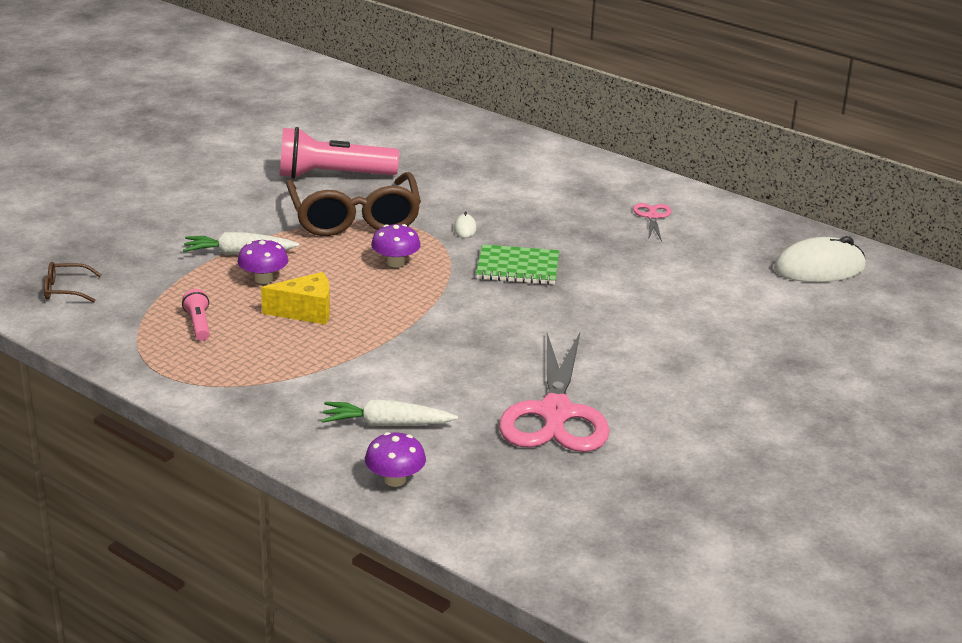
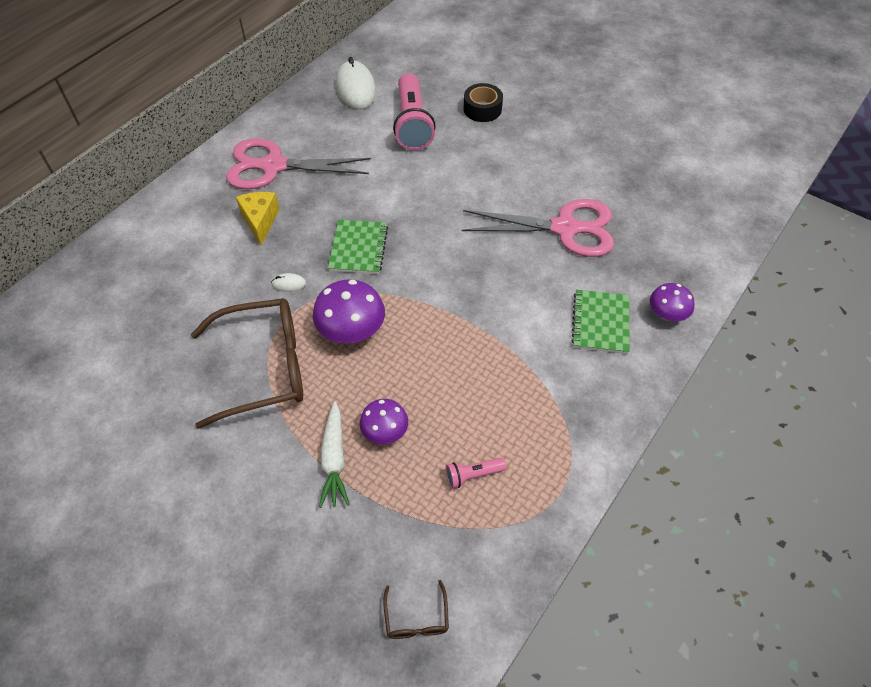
camera: 90 degrees left, 25 degrees up
yellow cheese [261,272,330,325] -> yellow cheese moved to [236,192,279,245]
pink flashlight [280,127,399,179] -> pink flashlight moved to [393,73,436,150]
white carrot [321,400,458,426] -> green notebook [572,289,630,354]
purple mushroom [371,224,421,267] -> purple mushroom [313,280,385,343], size x1.60
pink scissors [633,203,672,241] -> pink scissors [226,138,371,189], size x2.28
none -> black tape [464,83,503,122]

